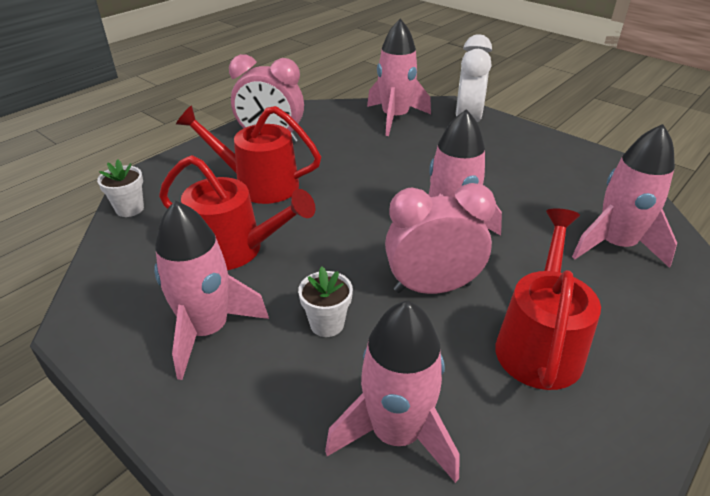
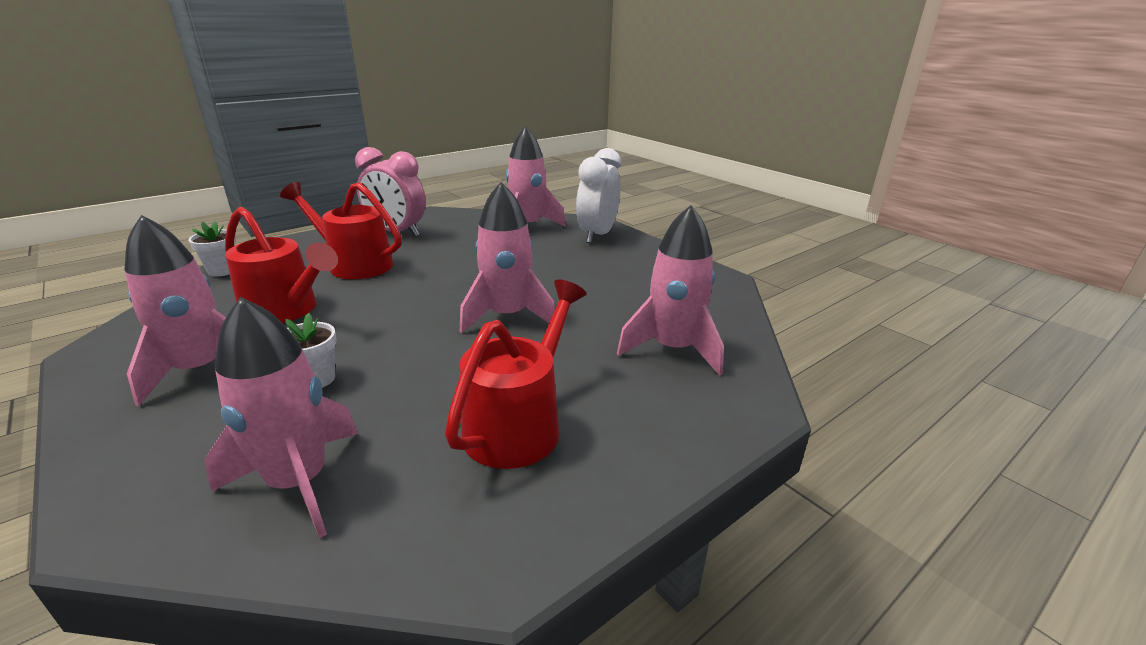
camera: 10 degrees right, 10 degrees down
pink clock [385,183,496,294] -> none

